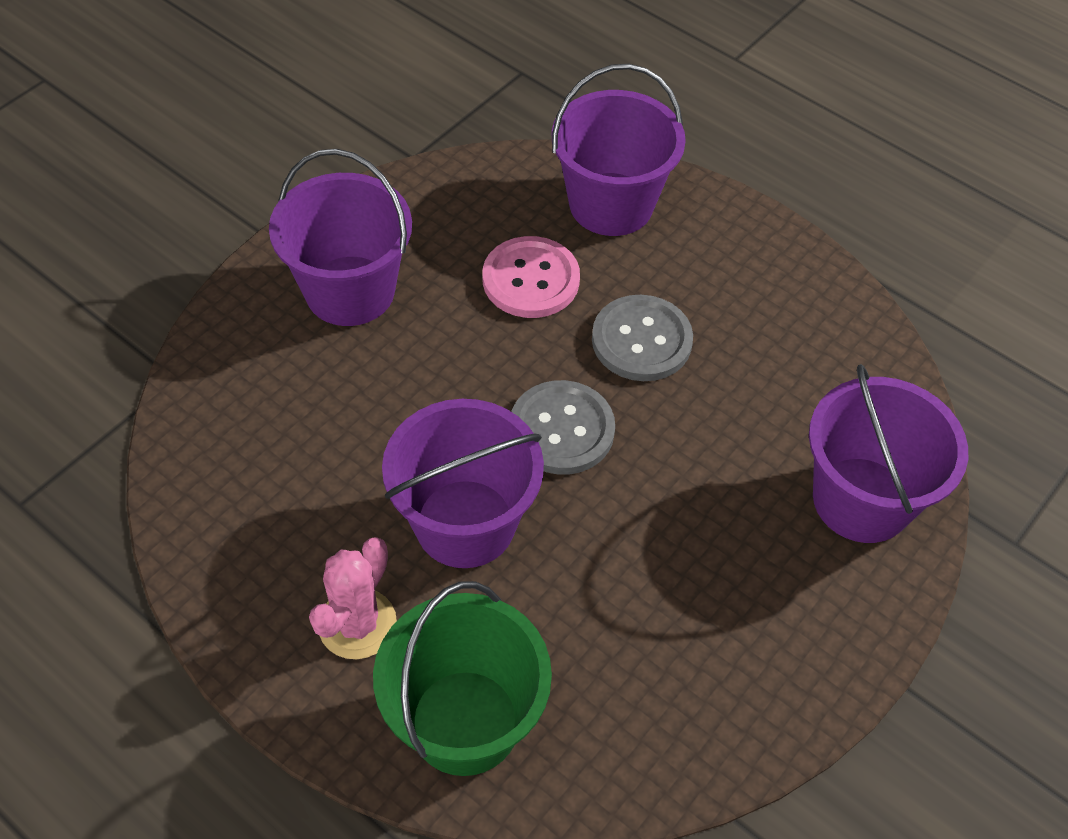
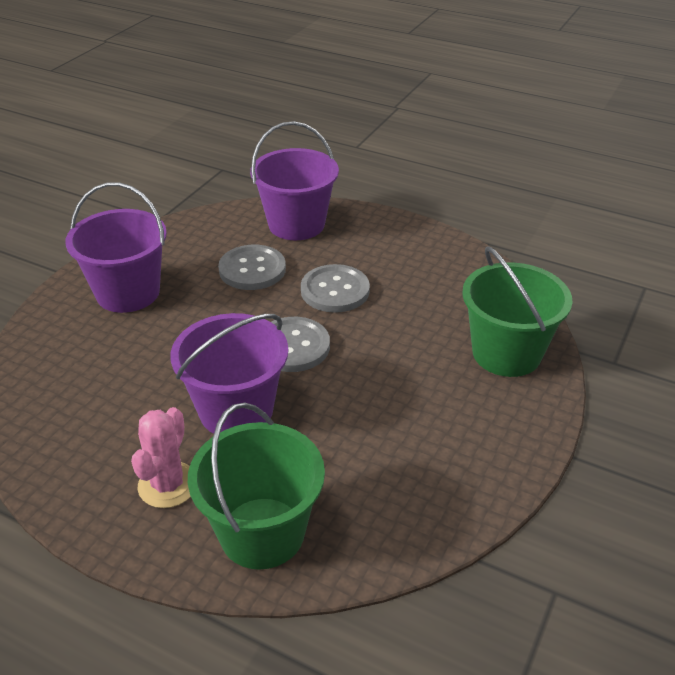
camera: 10 degrees left, 15 degrees down
pink button [483,236,580,318] -> grey button [218,245,286,290]
purple bucket [809,364,968,543] -> green bucket [462,246,573,377]

